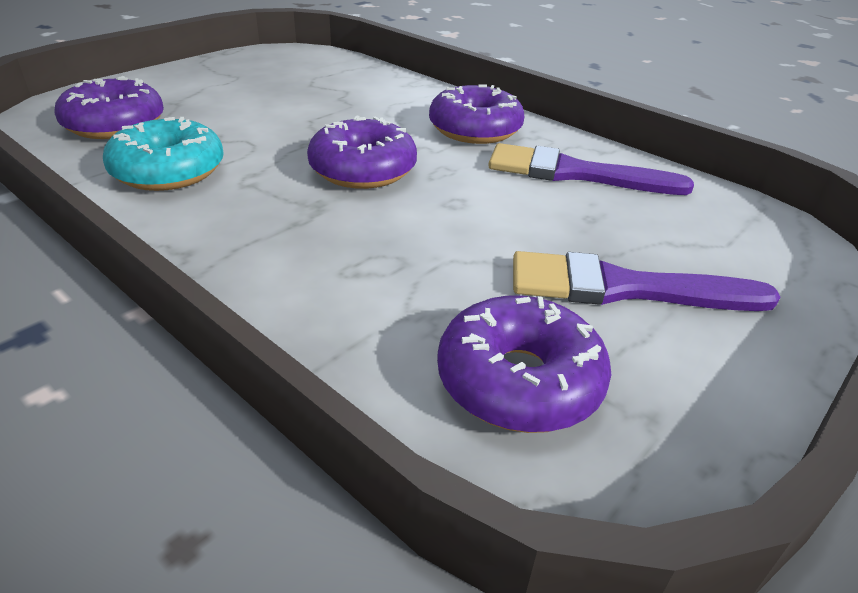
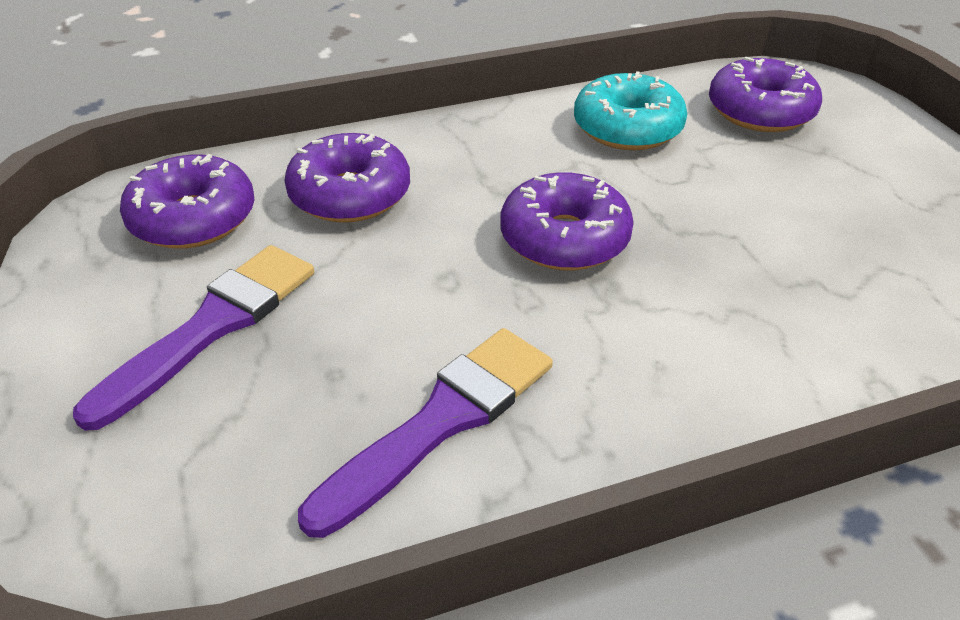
camera: 120 degrees right, 5 degrees up
purple donut [429,84,524,144] -> purple donut moved to [284,133,410,223]

